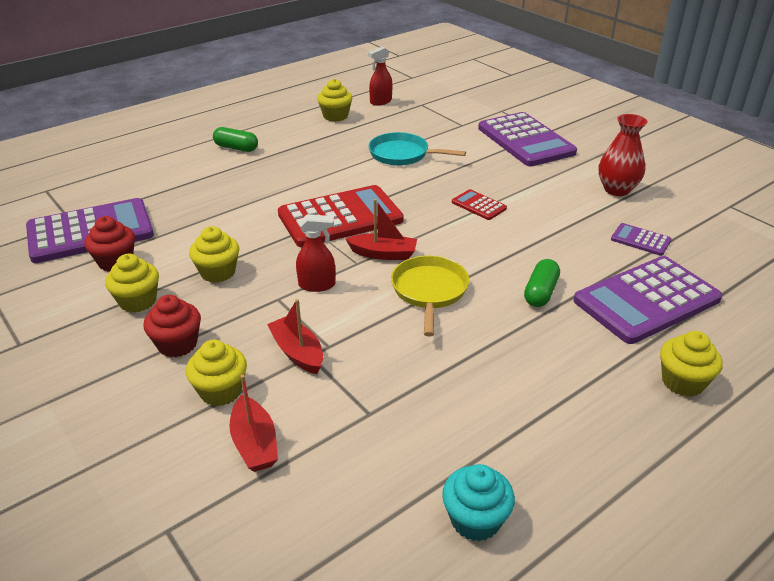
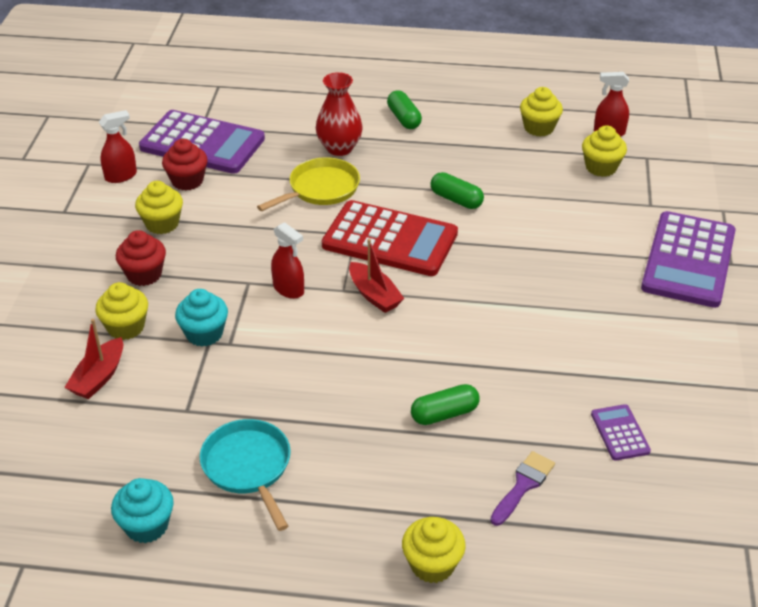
camera: 45 degrees right, 5 degrees up
yellow cupcake [189,226,239,283] -> yellow cupcake moved to [582,125,627,177]
red boat [267,299,323,374] -> turquoise cupcake [175,289,228,347]
turquoise pan [368,132,466,166] -> turquoise pan moved to [199,419,291,531]
yellow pan [391,256,469,337] -> yellow pan moved to [257,157,360,211]
red calculator [452,189,507,220] -> none
purple calculator [573,256,722,344] -> purple brush [490,451,555,526]
red vase [598,114,647,196] -> red vase moved to [316,72,363,156]
none -> red spray bottle [99,110,137,183]
none -> green capsule [430,172,484,209]

